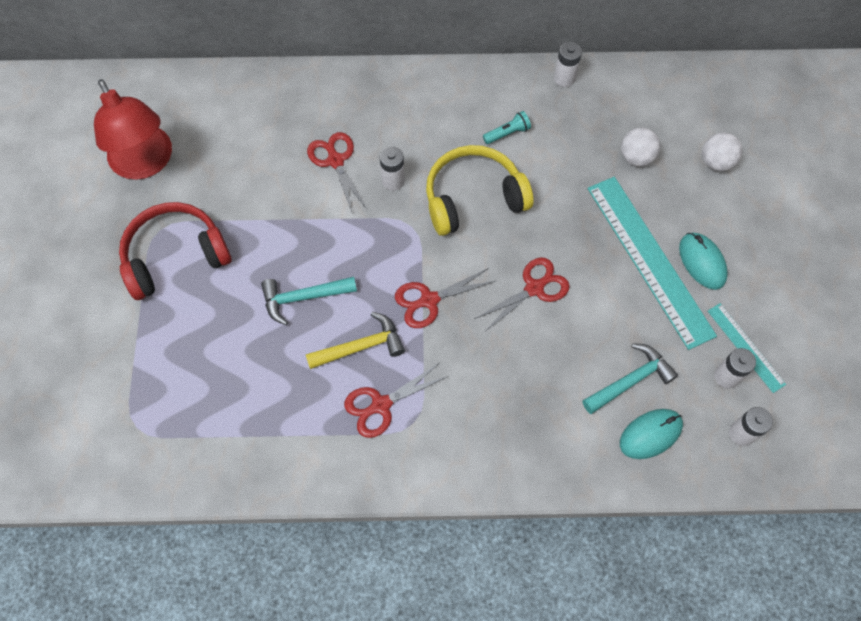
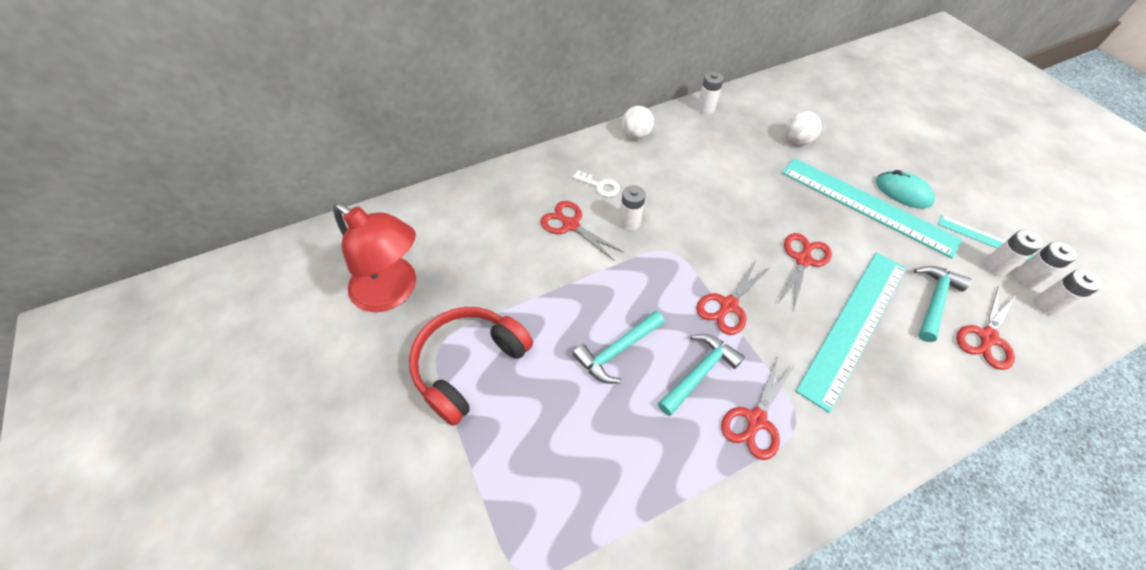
camera: 25 degrees left, 10 degrees down
yellow hammer [306,312,405,369] -> turquoise hammer [658,334,745,416]
yellow headphones [426,145,534,236] -> none
turquoise flashlight [483,111,531,144] -> none
turquoise mouse [620,409,683,459] -> red scissors [956,286,1016,370]
white ball [702,132,743,171] -> white ball moved to [622,106,654,139]
none -> white key [572,170,620,197]
none -> turquoise ruler [796,252,906,413]
none -> white battery [1013,241,1077,288]

